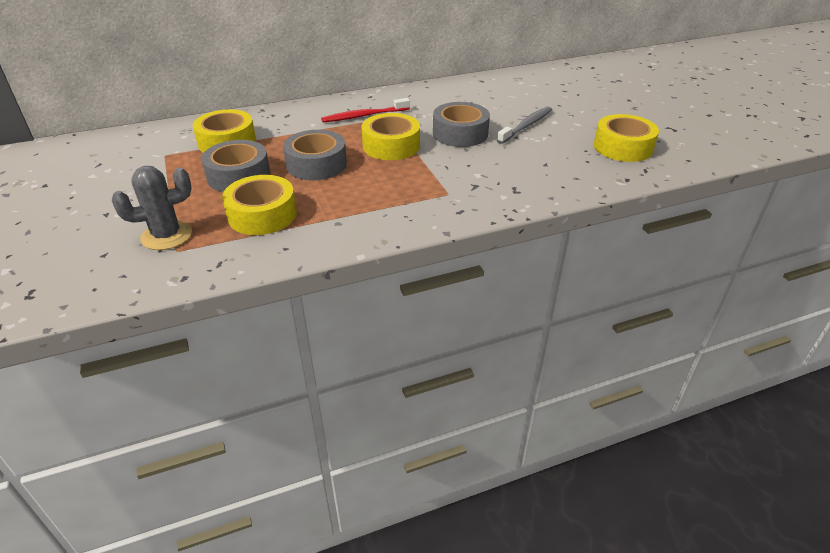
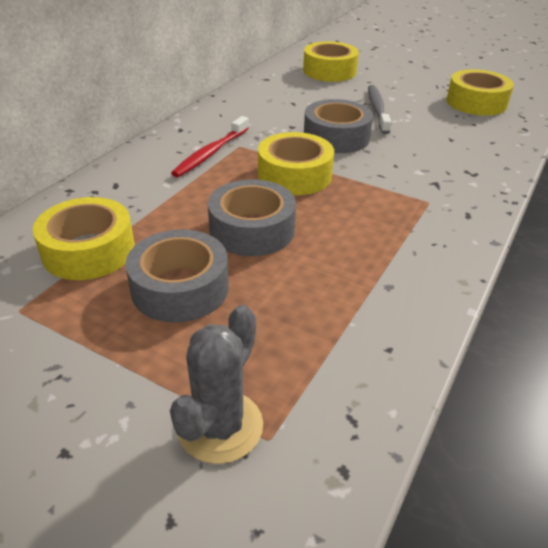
camera: 40 degrees left, 0 degrees up
yellow tape [222,175,297,235] -> yellow tape moved to [303,41,359,82]

